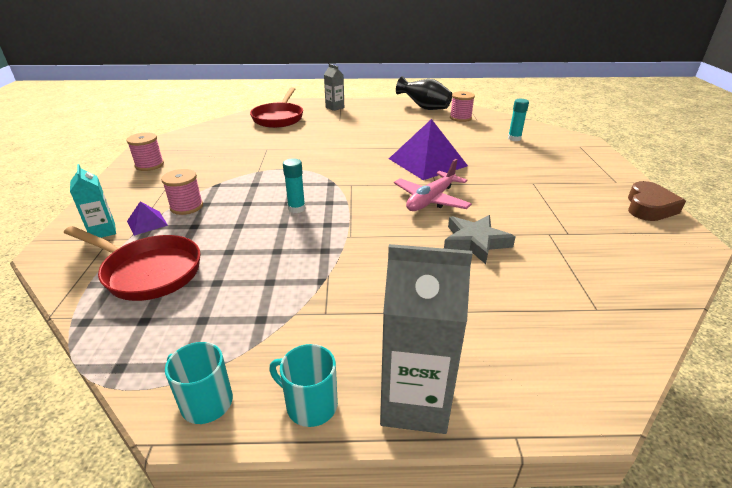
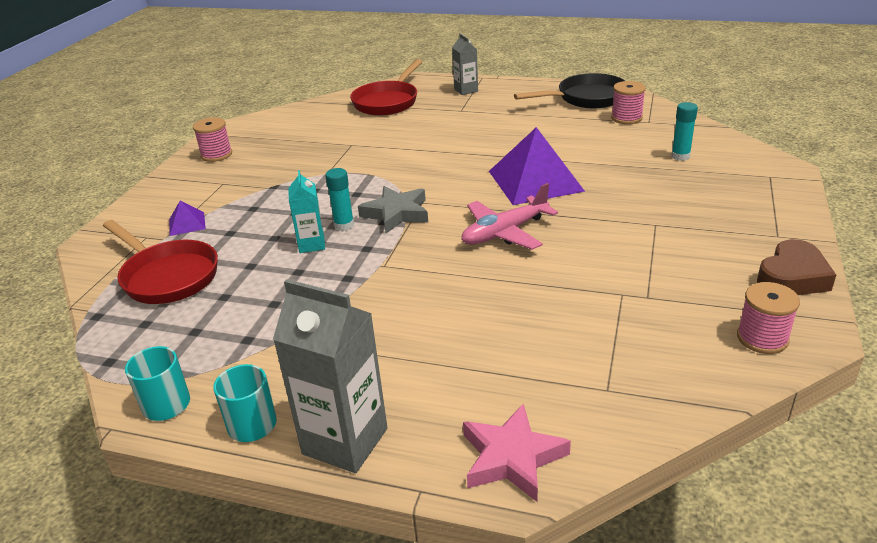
camera: 20 degrees right, 0 degrees up
turquoise carton [70,164,116,238] -> turquoise carton moved to [289,170,325,253]
pink spool [161,169,203,215] -> pink spool moved to [737,282,800,354]
black vase [396,76,452,110] -> black pan [514,73,625,108]
grey star [444,215,516,264] -> grey star moved to [358,186,428,233]
none -> pink star [463,403,571,502]

